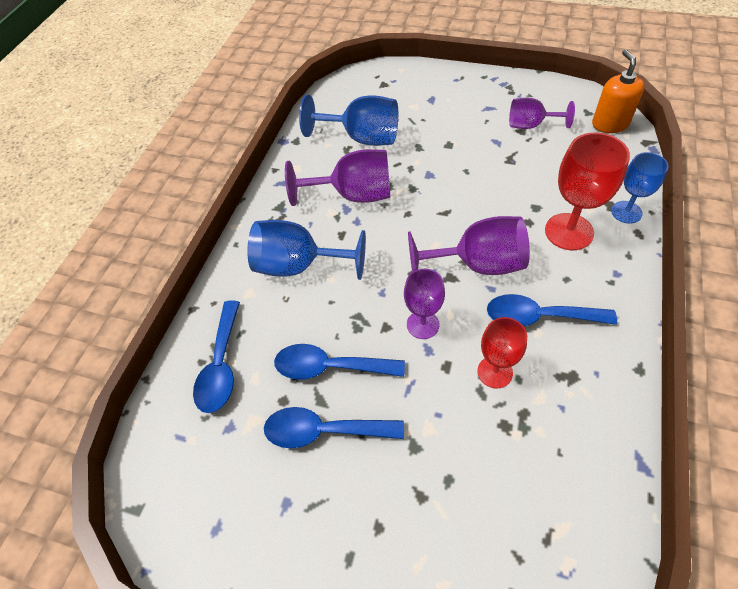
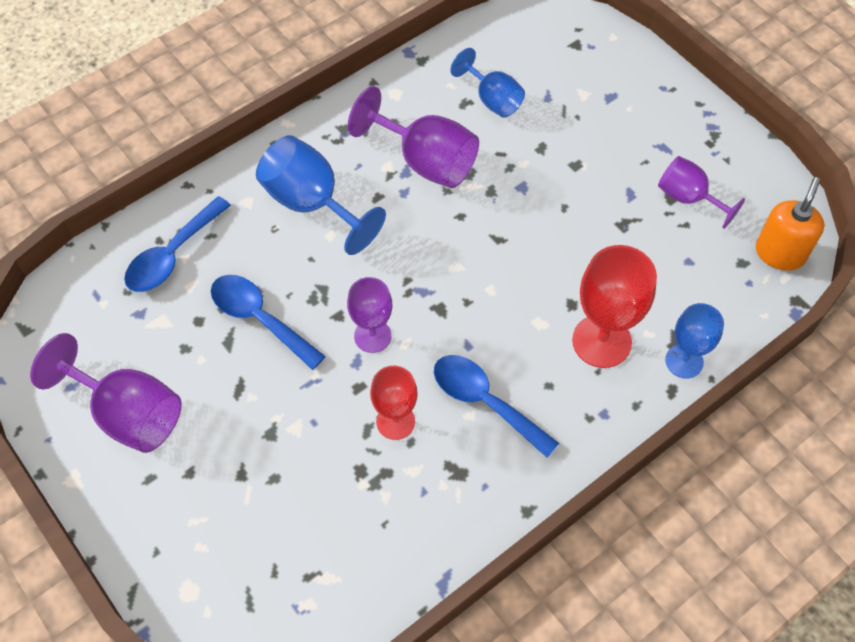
camera: 30 degrees right, 5 degrees up
blue spoon [264,407,404,448] -> none
blue goblet [299,95,398,146] -> blue goblet [450,48,525,118], size x0.63
purple goblet [408,216,530,275] -> purple goblet moved to [30,333,182,453]

